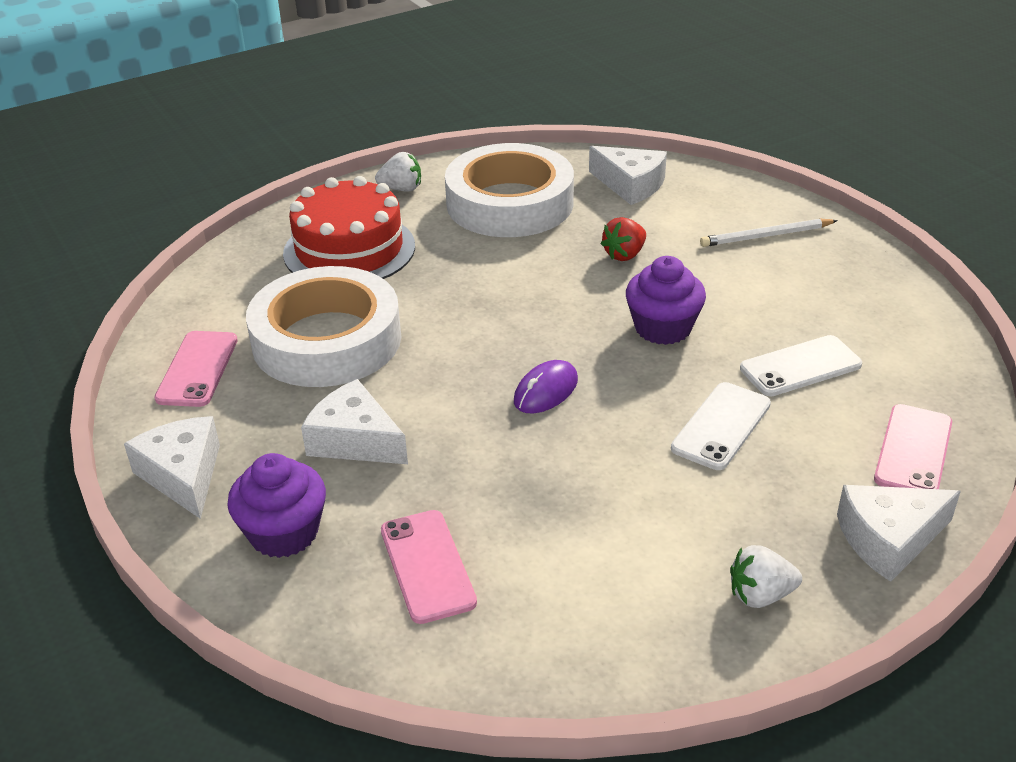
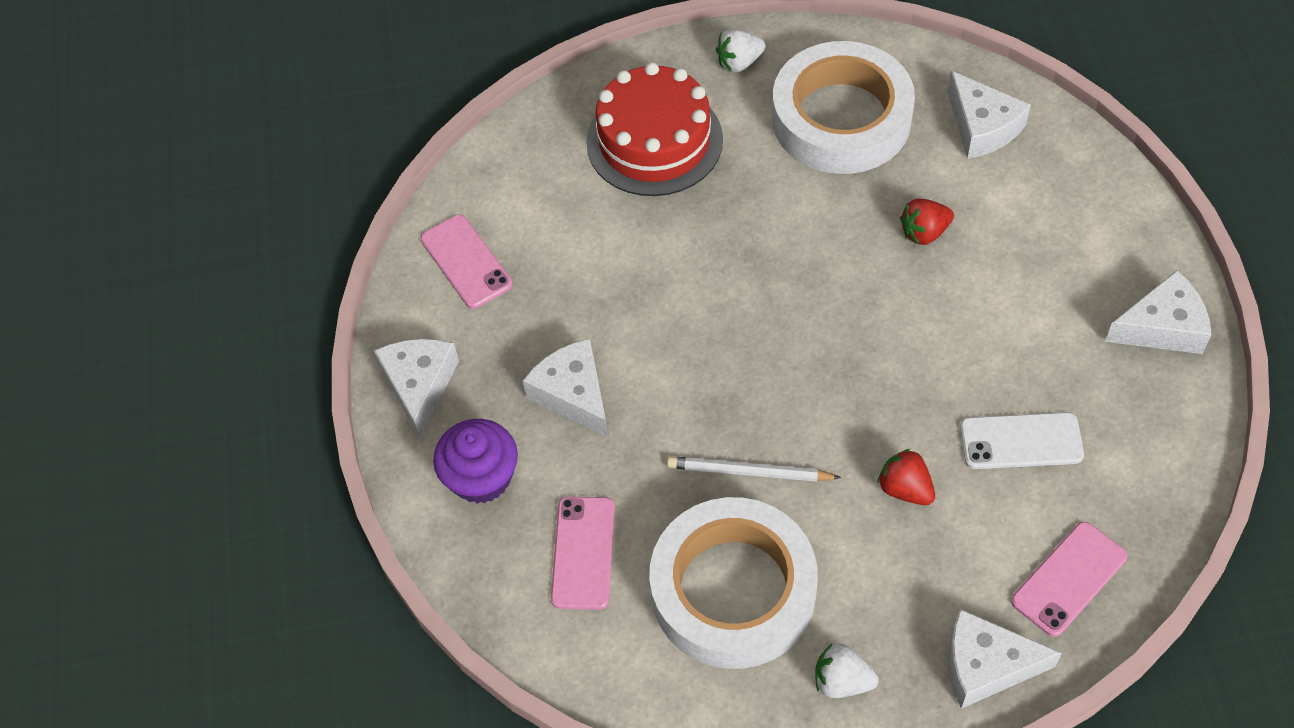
camera: 25 degrees right, 20 degrees up
pink phone [154,331,238,407] -> pink phone turned 60 degrees counterclockwise [421,215,513,309]
white tape [246,266,401,387] -> white tape moved to [649,497,818,669]
white strawberry [375,152,421,192] -> white strawberry turned 135 degrees clockwise [716,29,766,73]
purple mouse [514,360,578,413] -> none
purple cupcake [626,256,706,345] -> none
white phone [671,382,771,470] -> red strawberry [878,449,935,505]
white pencil [700,218,838,247] -> white pencil moved to [667,456,841,482]
none -> white cheese [1105,270,1211,354]

